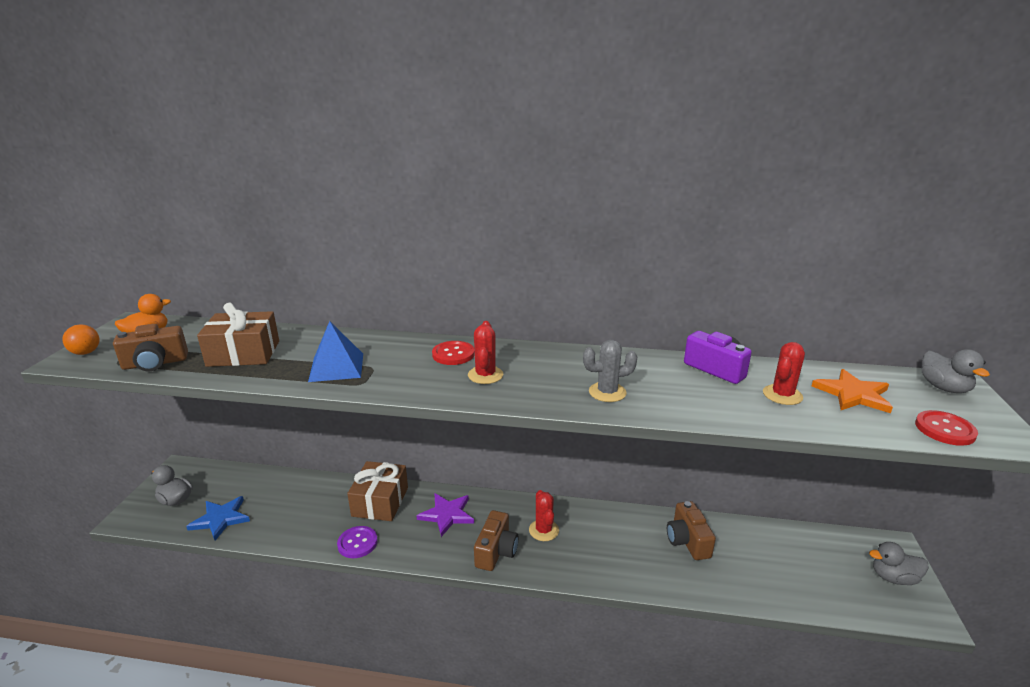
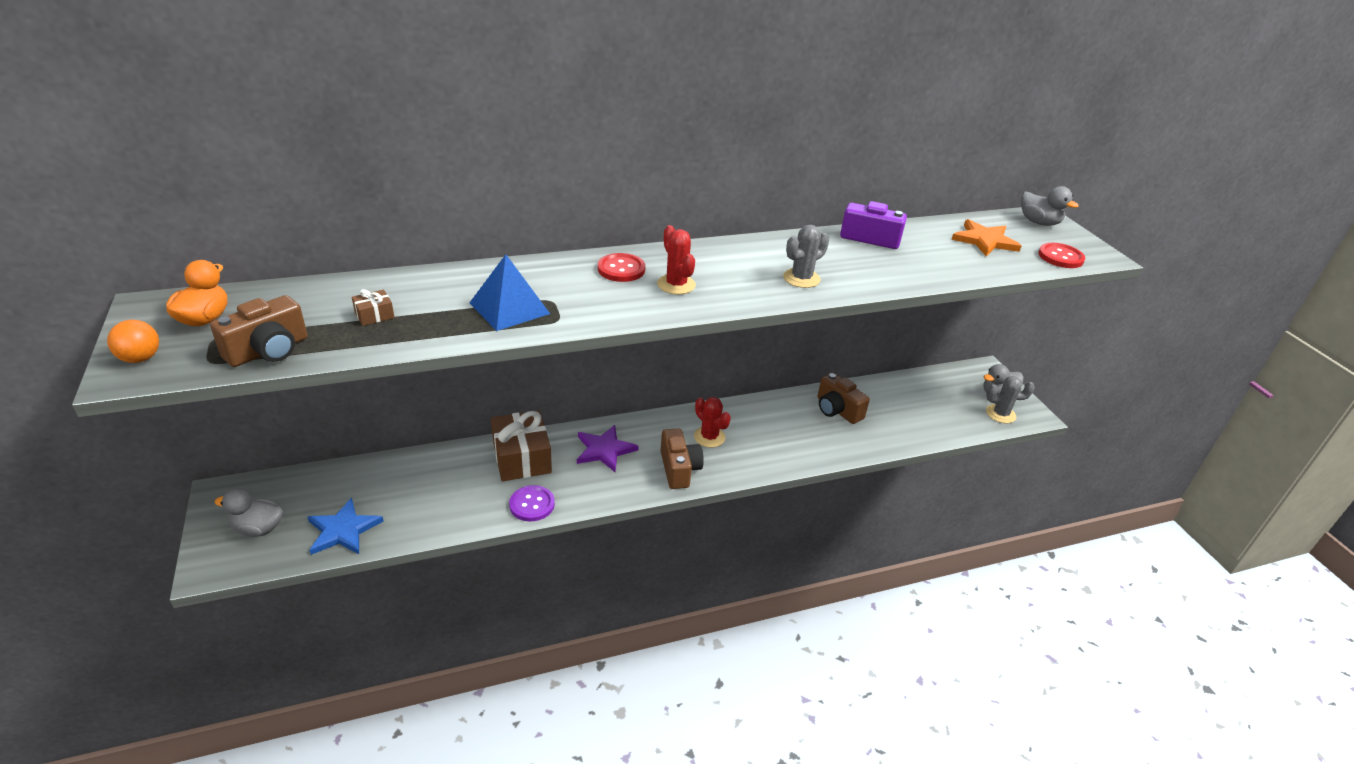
camera: 30 degrees left, 10 degrees up
brown gift [197,303,279,367] -> brown gift [352,289,395,326], size x0.43
red cactus [763,342,805,405] -> none
none -> grey cactus [986,376,1035,423]

